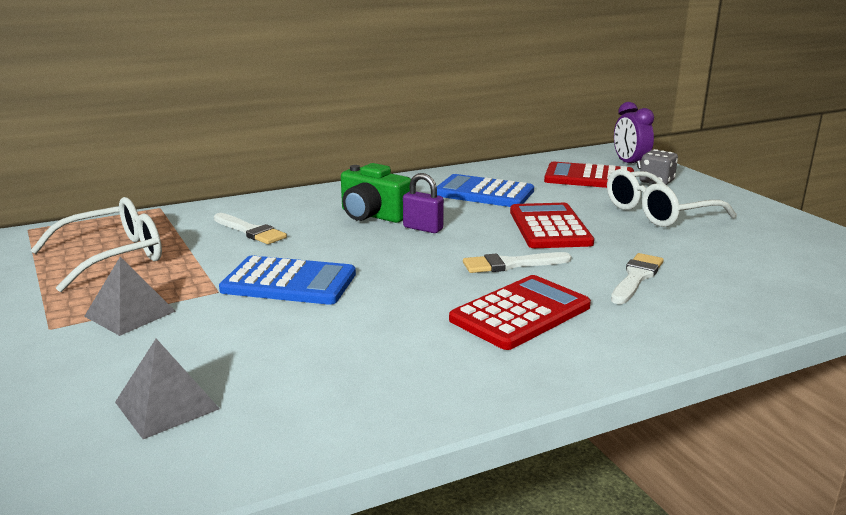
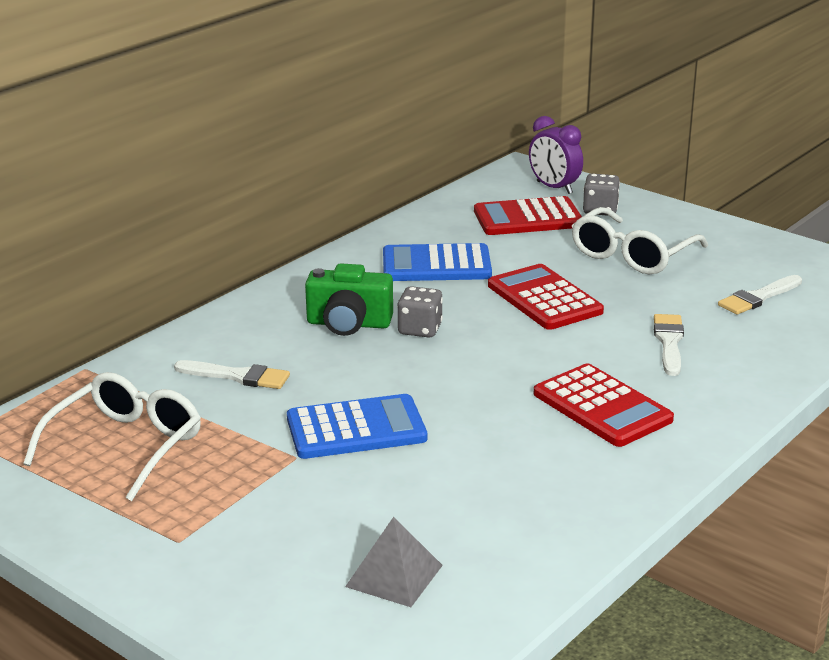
camera: 25 degrees left, 5 degrees up
grey pyramid [84,257,176,336] -> none
purple padlock [403,173,444,233] -> grey dice [397,286,443,337]
red calculator [449,275,591,350] -> red calculator turned 120 degrees clockwise [534,364,674,447]
white brush [463,252,571,273] -> white brush moved to [718,275,802,315]

